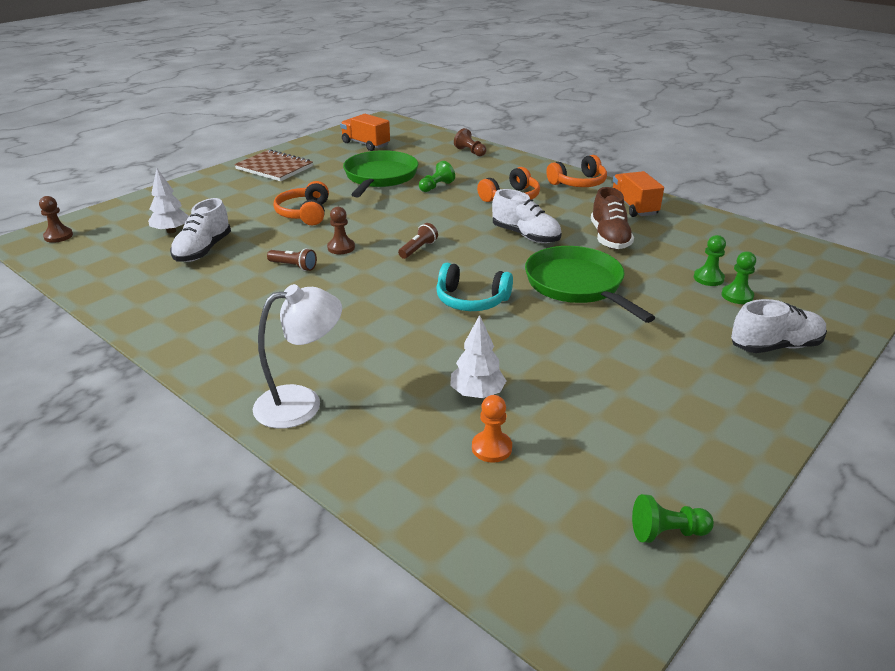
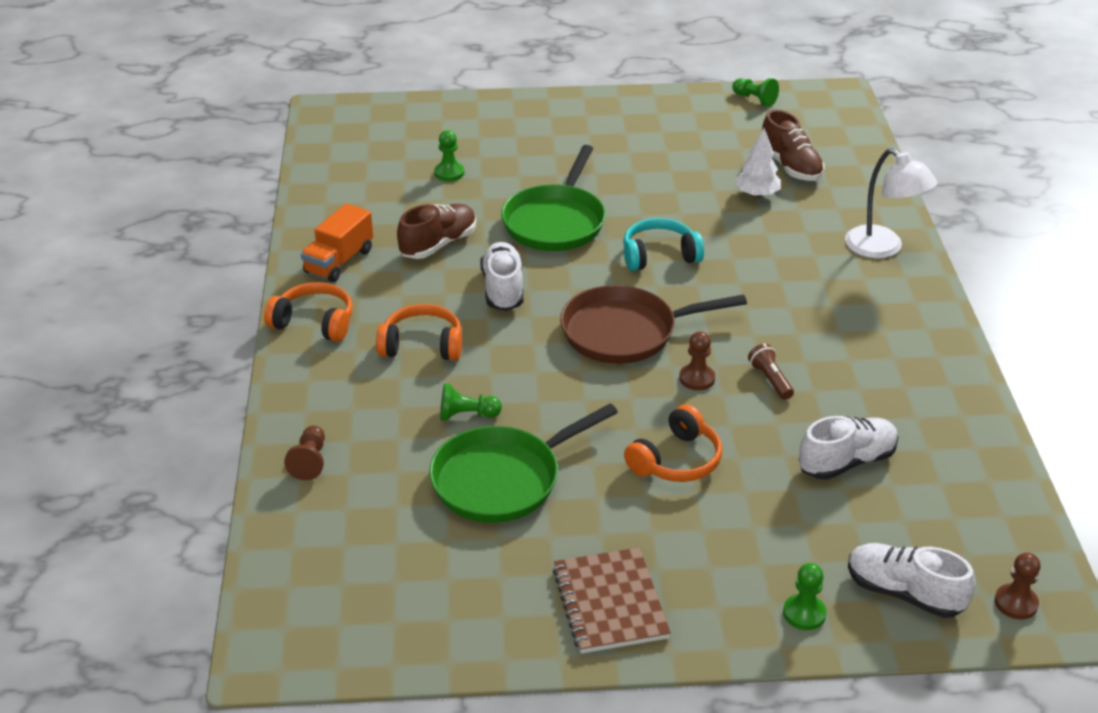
camera: 135 degrees left, 5 degrees up
white tree [148,169,189,233] -> none
white lamp [253,284,342,429] -> white lamp turned 150 degrees counterclockwise [845,148,937,258]
orange truck [340,114,390,151] -> none
brown flashlight [398,223,438,259] -> brown pan [560,285,747,364]
turquoise headphones [436,263,513,311] -> turquoise headphones turned 75 degrees counterclockwise [623,218,704,271]
orange pawn [472,395,512,463] -> brown shoe [762,109,824,181]
green pawn [721,251,756,304] -> green pawn moved to [783,563,827,630]
white shoe [731,299,827,353] -> white shoe moved to [848,543,975,618]

